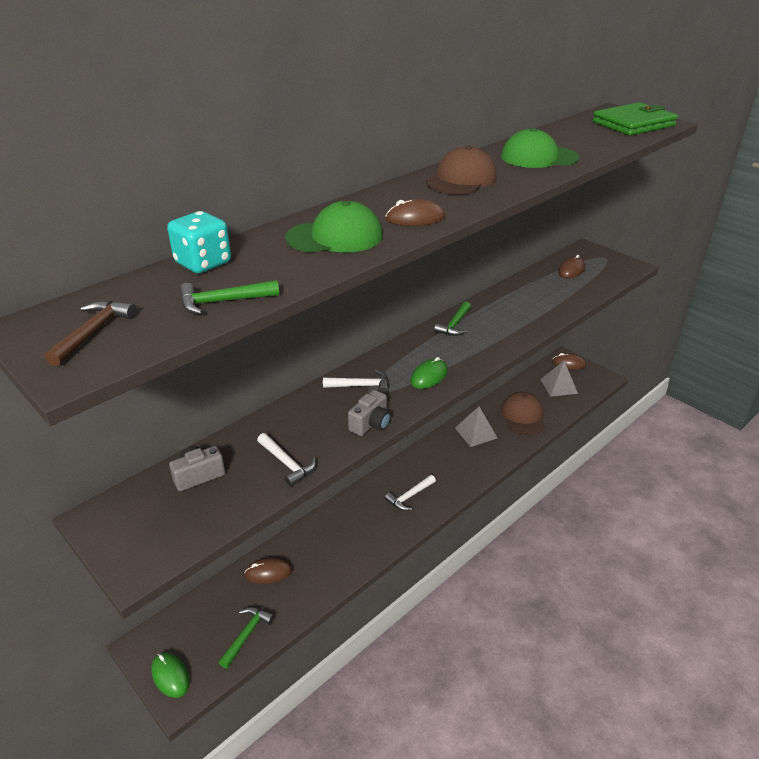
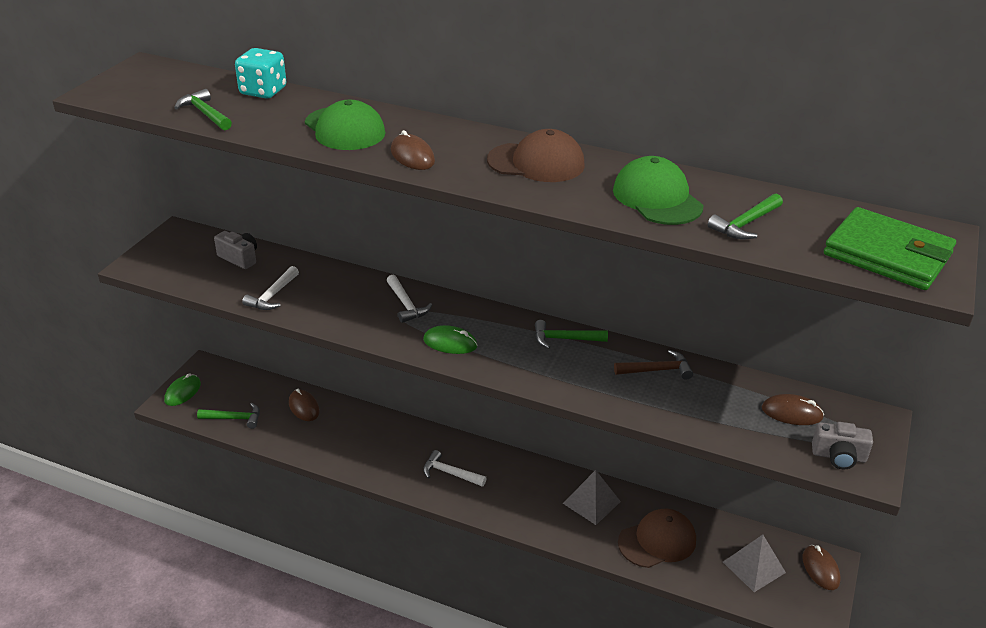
camera: 65 degrees right, 0 degrees up
brown hammer [45,300,137,366] -> brown hammer moved to [614,350,693,380]
grey camera [348,390,391,436] -> grey camera moved to [812,422,873,469]
none -> green hammer [708,194,783,240]

